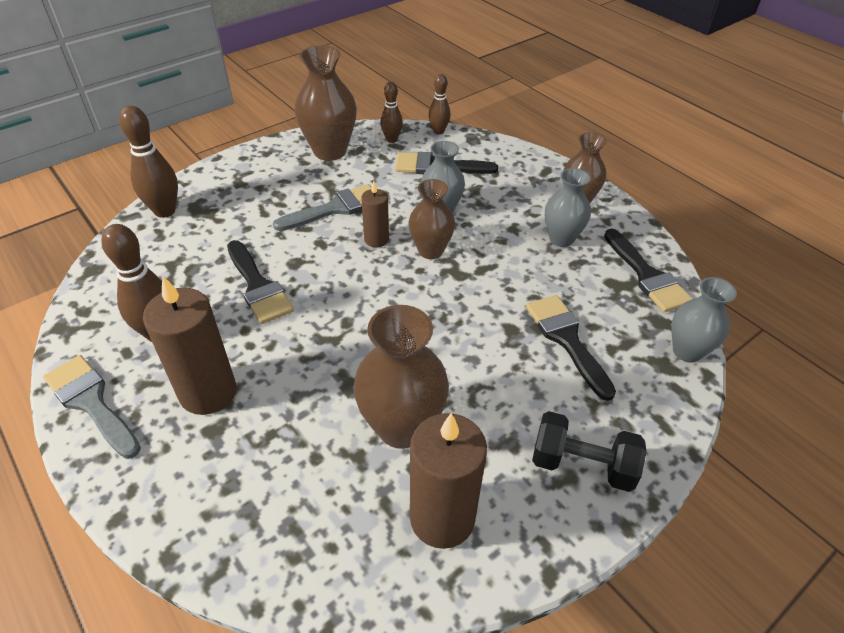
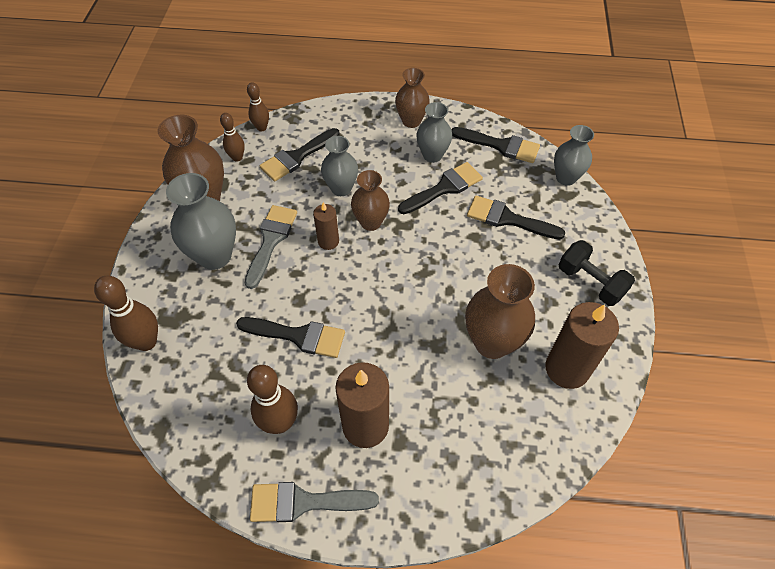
camera: 45 degrees left, 10 degrees up
black dumbbell [532,411,647,492] -> black dumbbell turned 75 degrees clockwise [559,240,635,306]
none -> grey vase [166,173,236,270]
none -> black brush [398,162,483,214]

